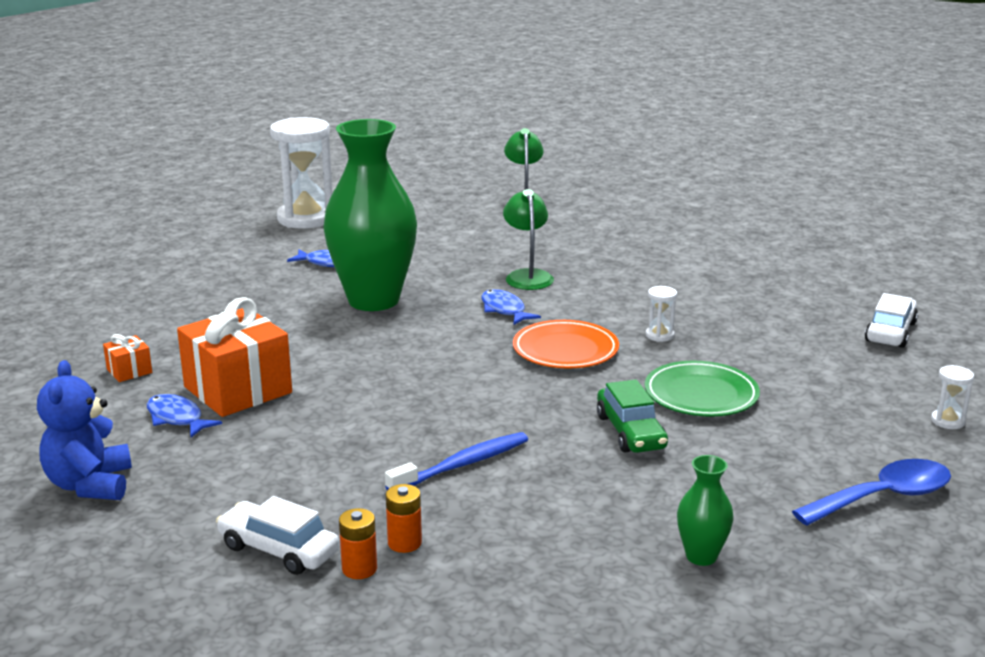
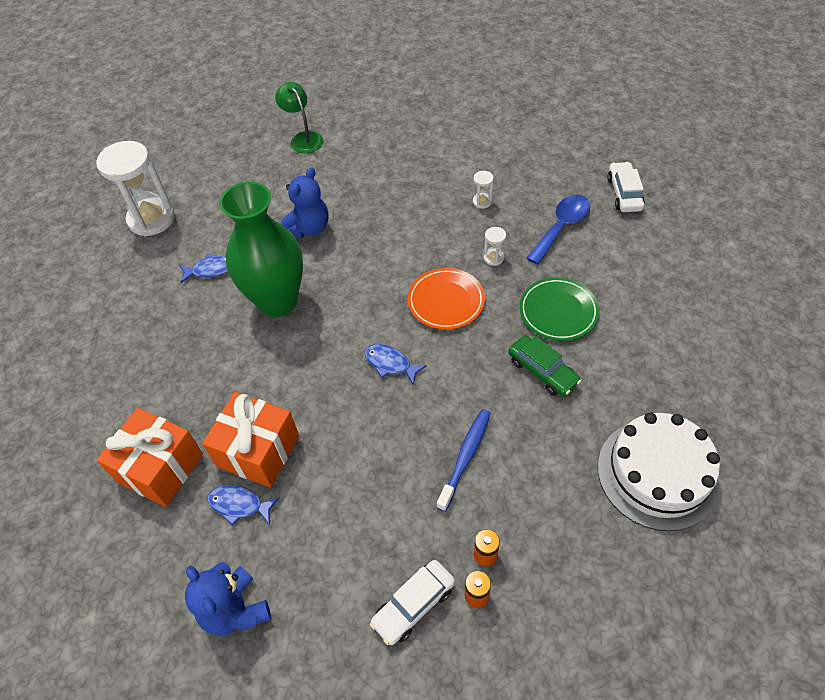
camera: 25 degrees left, 30 degrees up
orange gift [103,334,152,382] -> orange gift [97,408,203,507], size x2.24
white car [216,496,340,575] -> white car turned 45 degrees counterclockwise [370,560,455,645]
blue fish [481,289,541,325] -> blue fish moved to [365,344,427,385]
green lamp [503,189,554,290] -> none
green vase [677,455,734,566] -> white cake [598,413,720,531]
blue spoon [792,459,951,526] -> blue spoon moved to [526,195,591,265]
white hourglass [931,365,974,429] -> white hourglass moved to [473,171,494,209]
none -> blue teddy bear [280,167,329,238]

